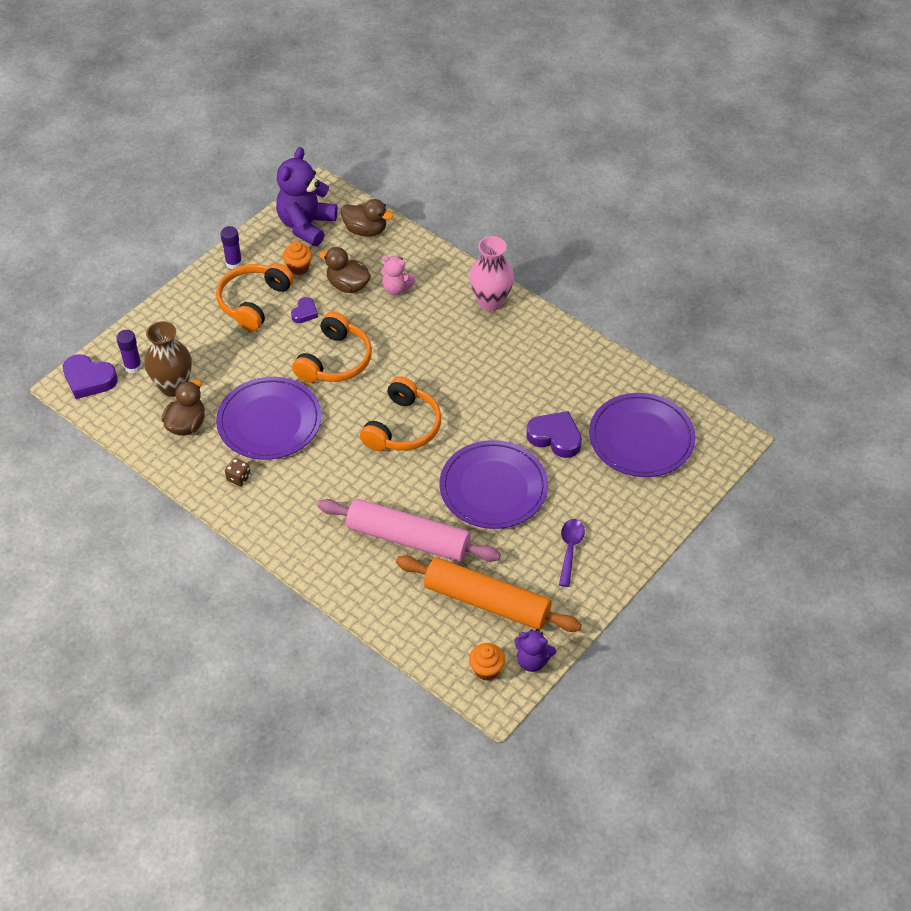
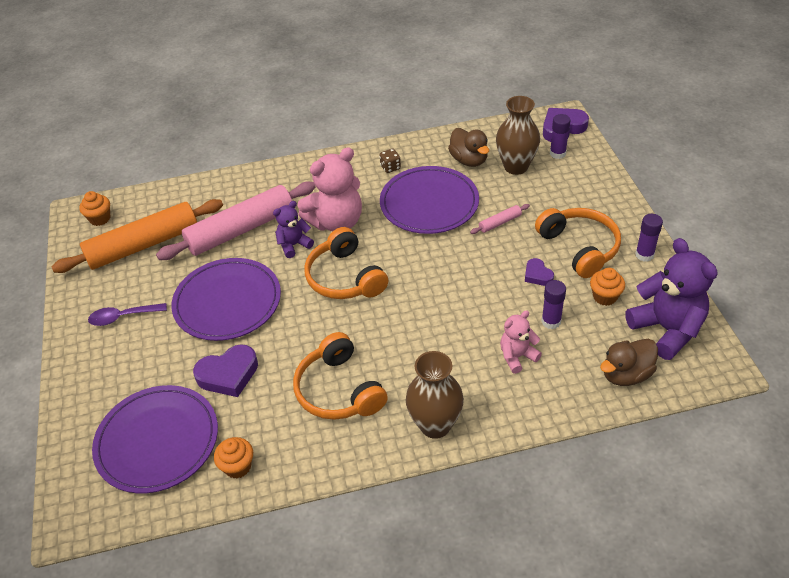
camera: 130 degrees right, 5 degrees down
orange headphones [292,312,372,383] -> orange headphones moved to [293,332,388,420]
brown duck [319,247,371,293] -> purple glue stick [541,280,566,329]
pink vase [469,236,514,311] -> brown vase [406,351,464,439]
purple teddy bear [514,629,556,672] -> purple teddy bear moved to [273,201,314,258]
purple spoon [559,519,585,587] -> purple spoon turned 120 degrees clockwise [88,303,167,326]
none -> orange cupcake [214,437,253,479]
none -> pink teddy bear [298,147,362,232]
none -> pink rolling pin [470,204,530,234]

